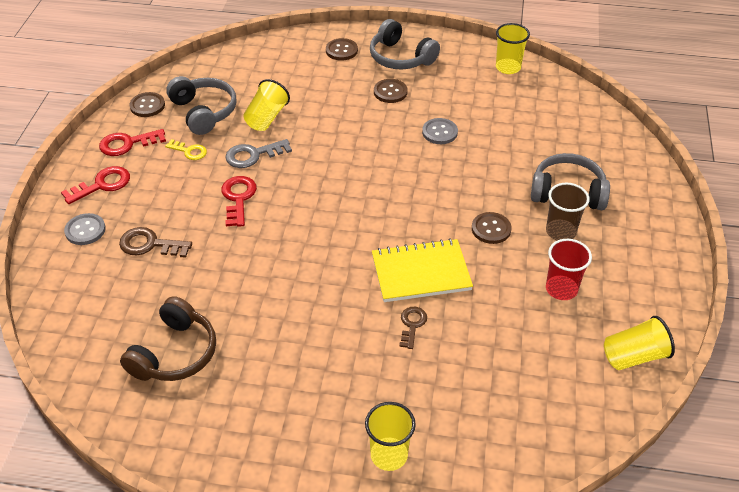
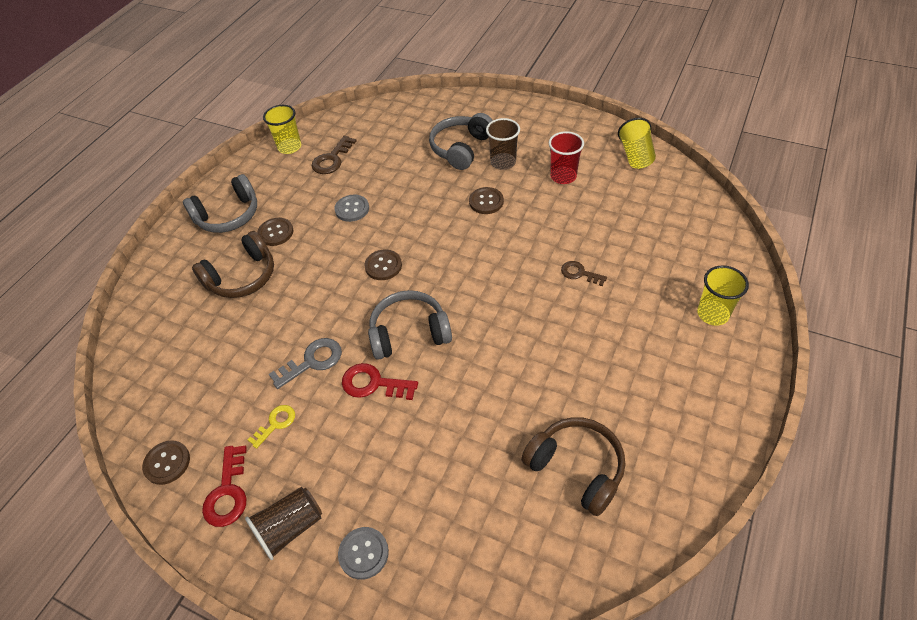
camera: 70 degrees left, 5 degrees up
red key [61,166,130,204] -> brown cup [245,487,322,560]
brown key [119,227,192,258] -> brown key moved to [312,136,356,174]
grey headphones [166,76,236,135] -> grey headphones moved to [368,290,452,360]
grey key [225,139,292,168] -> grey key turned 120 degrees counterclockwise [269,338,342,389]
yellow cup [243,79,290,131] -> none
brown button [326,38,358,61] -> brown button moved to [364,250,402,280]
yellow notebook [372,238,473,302] -> none
none -> brown headphones [192,231,274,298]

